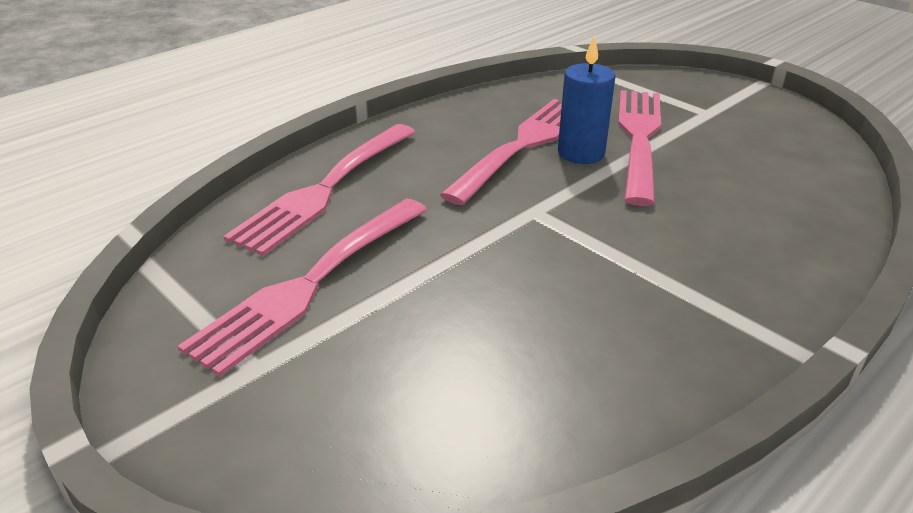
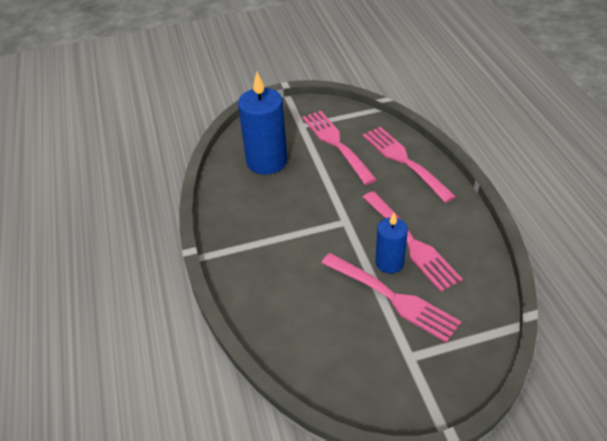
camera: 120 degrees right, 10 degrees up
none -> blue candle [238,72,287,175]

